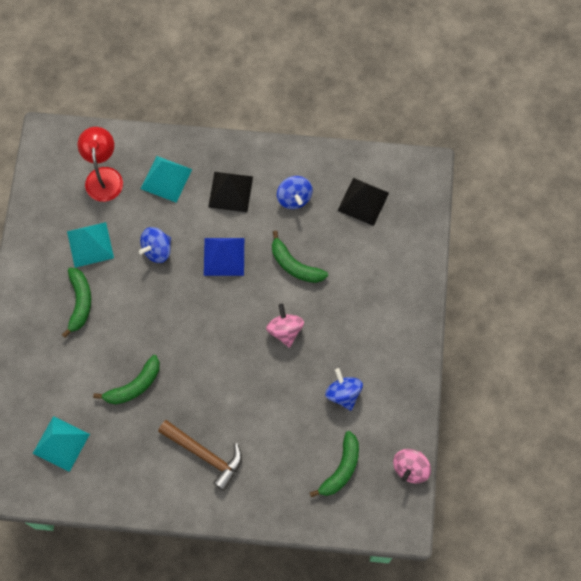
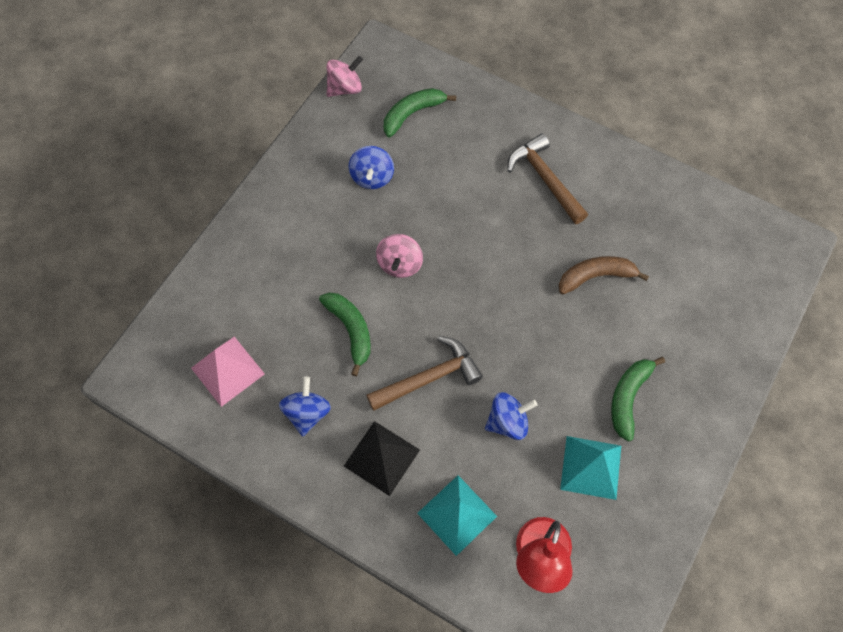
camera: 155 degrees left, 5 degrees down
turquoise pyramid [33,416,90,472] -> none
green banana [93,355,160,405] -> brown banana [559,256,649,295]
blue pyramid [204,238,244,276] -> brown hammer [366,336,483,411]
black pyramid [337,178,389,226] -> pink pyramid [191,337,265,407]

